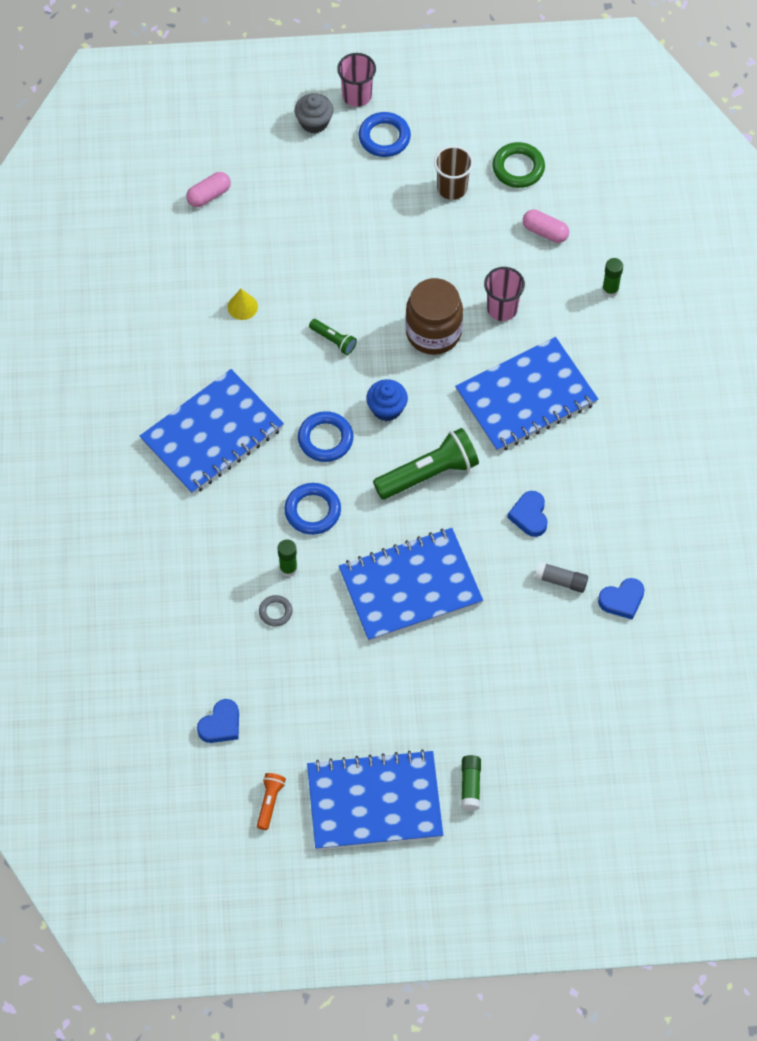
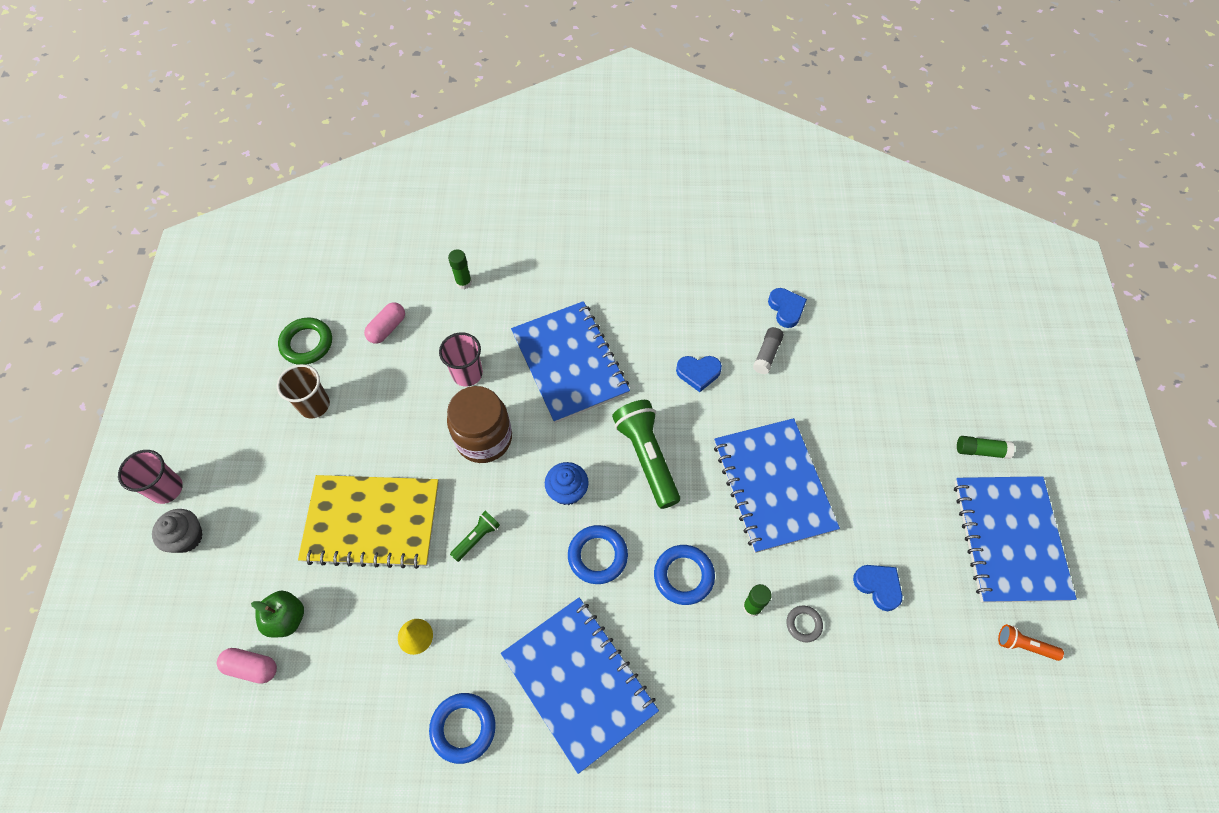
camera: 85 degrees left, 0 degrees up
pink capsule [186,172,231,207] -> pink capsule turned 45 degrees counterclockwise [217,648,277,684]
blue heart [197,699,239,743] -> blue heart moved to [853,565,902,611]
blue ring [358,112,411,157] -> blue ring moved to [429,693,496,764]
none -> green apple [251,591,304,638]
none -> yellow notebook [298,475,439,569]

